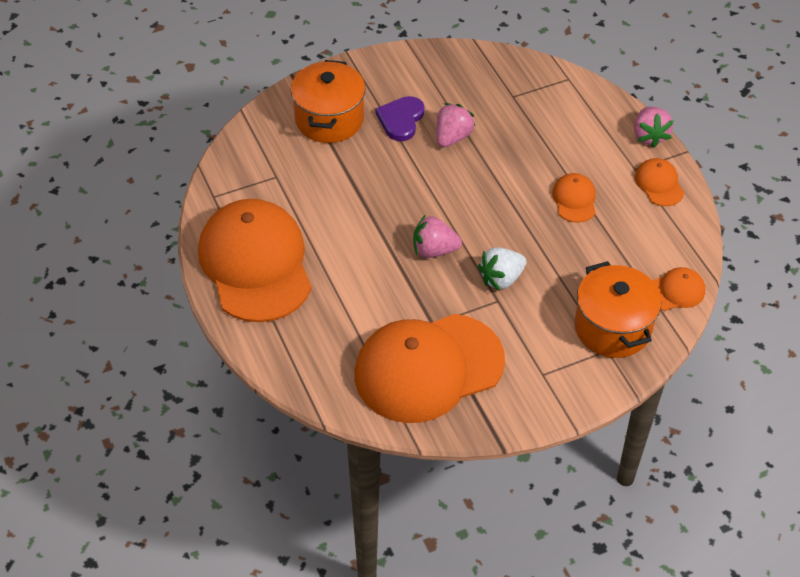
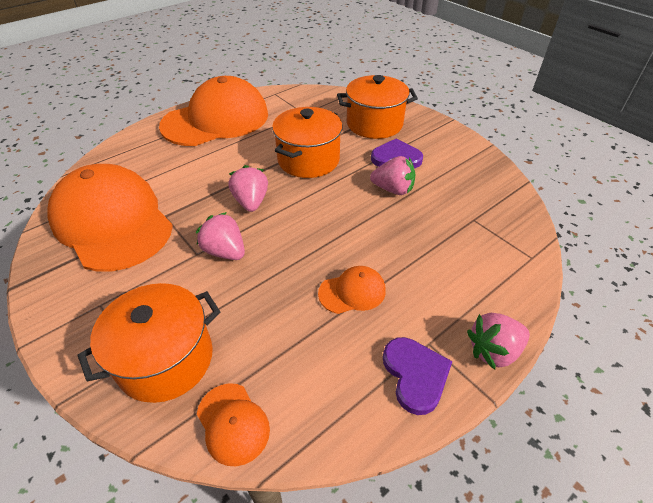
camera: 75 degrees right, 5 degrees down
white strawberry [478,248,526,291] -> pink strawberry [196,212,245,260]
orange cap [635,158,684,206] -> purple heart [383,337,453,415]
none -> orange pot [272,107,343,178]

